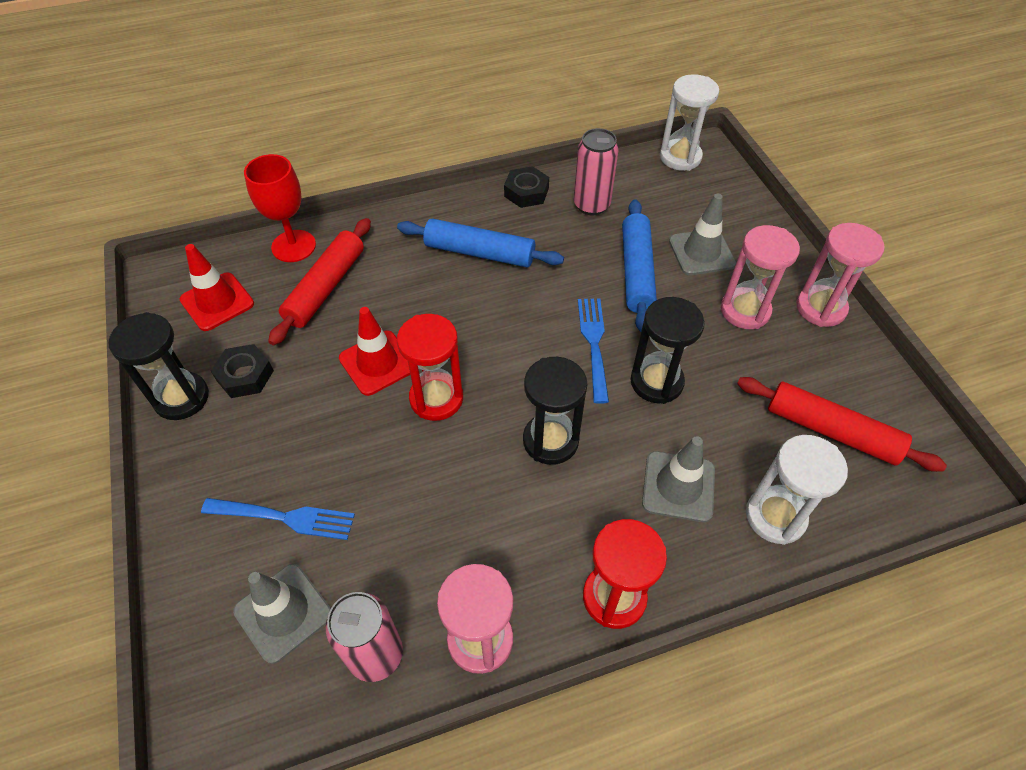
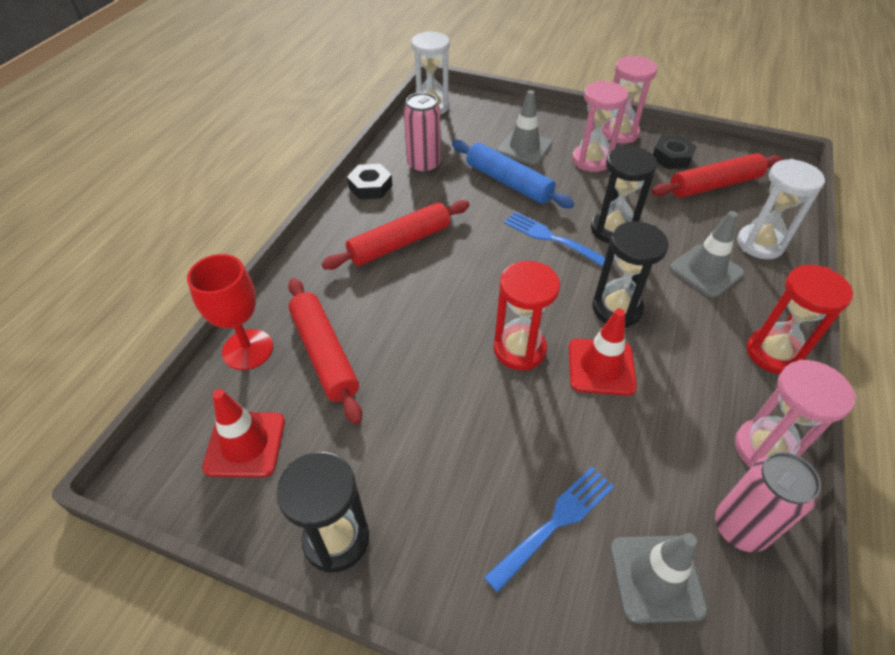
camera: 50 degrees left, 5 degrees down
black nut [211,344,274,398] -> black nut moved to [653,136,697,169]
red traffic cone [339,307,410,396] -> red traffic cone moved to [569,308,637,396]
blue rolling pin [397,218,564,267] -> red rolling pin [322,200,470,270]

